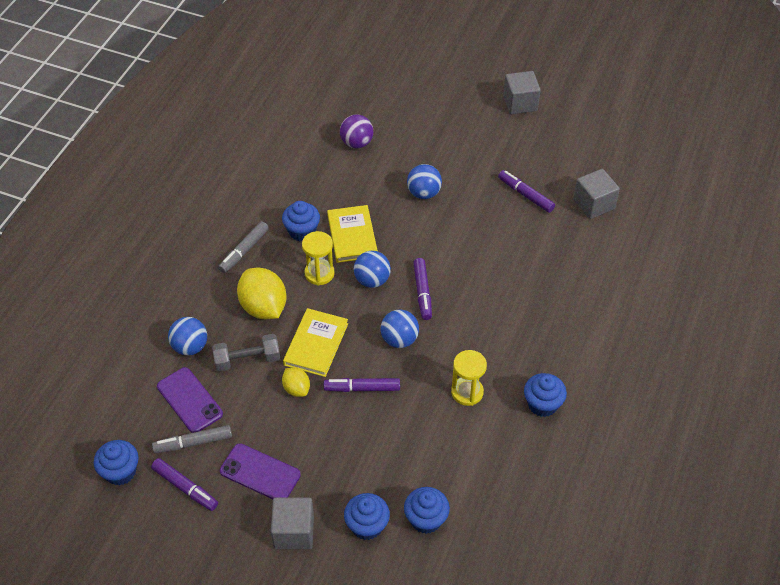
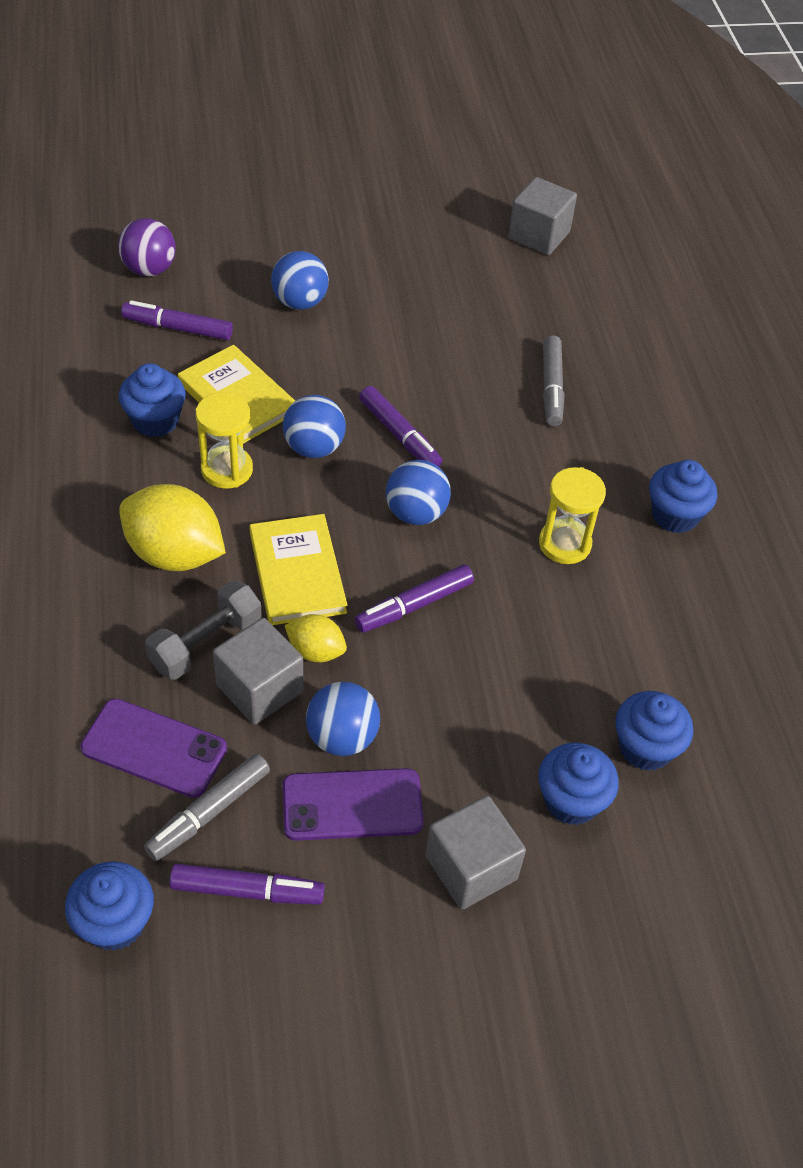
camera: 35 degrees left, 0 degrees up
blue ball [168,317,207,356] -> blue ball moved to [306,682,380,756]
grey marker [218,221,269,273] -> grey marker moved to [543,335,564,426]
purple marker [498,170,555,213] -> purple marker moved to [121,300,233,340]
grey cube [503,71,541,114] -> grey cube moved to [213,618,303,724]

